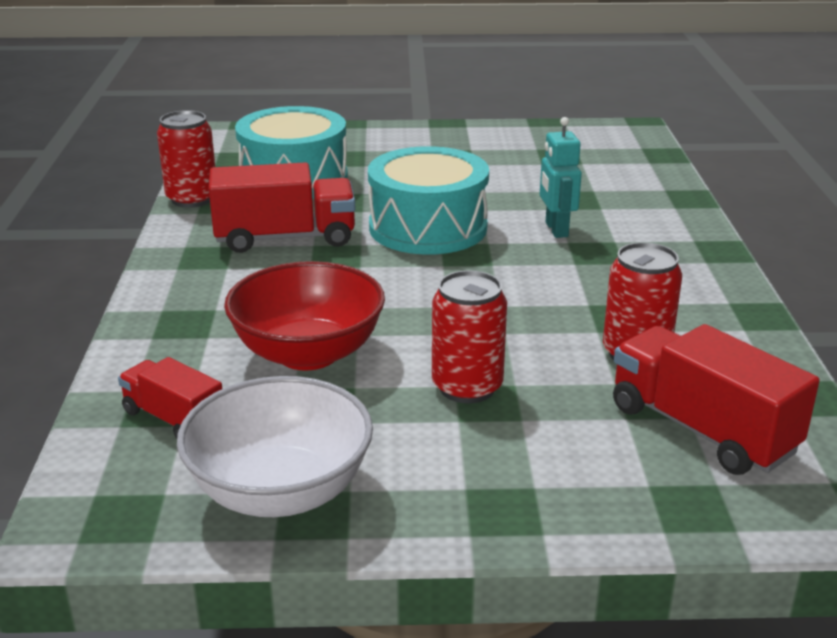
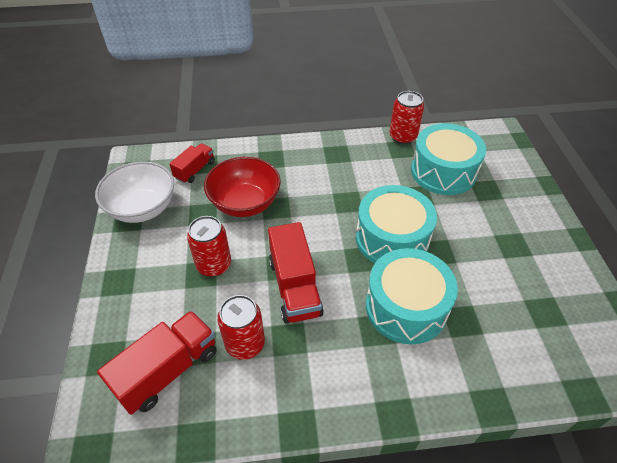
camera: 85 degrees right, 20 degrees up
red truck [209,162,355,253] -> red truck moved to [268,222,324,324]
turquoise robot [540,117,582,238] -> turquoise drum [366,248,458,344]

